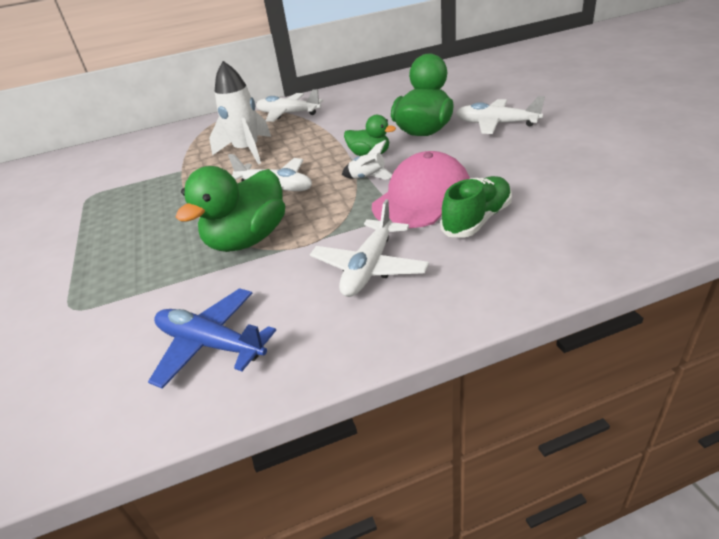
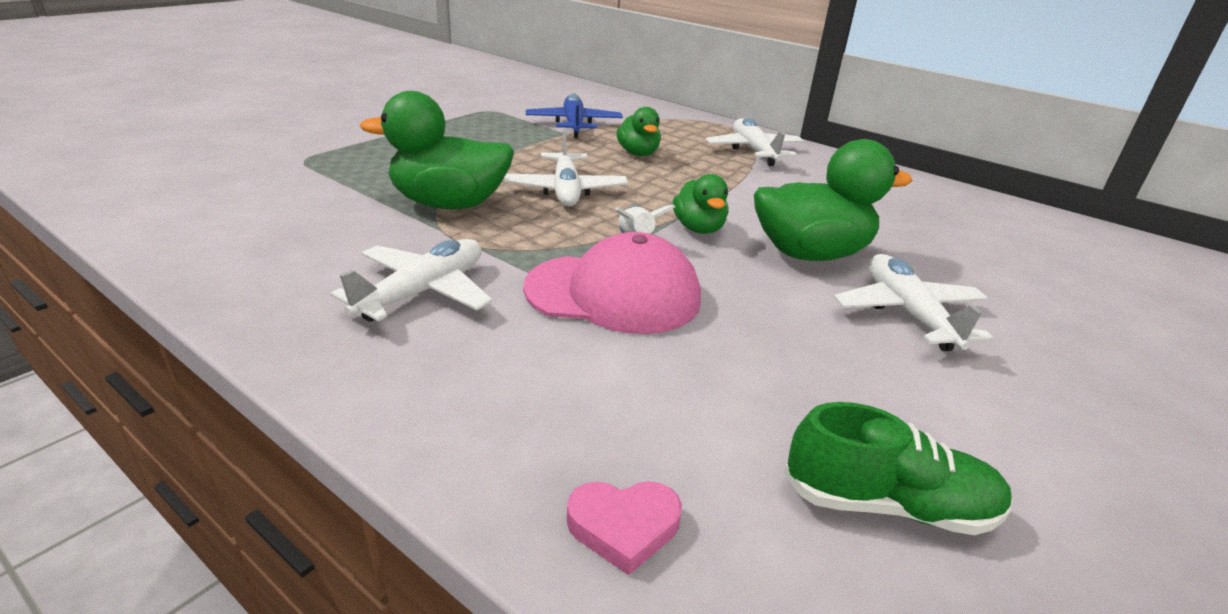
camera: 50 degrees right, 5 degrees down
blue plane [148,288,276,389] -> blue plane moved to [526,93,623,138]
white rocket [209,61,271,164] -> green duck [616,107,661,156]
white plane [310,199,429,297] -> white plane turned 135 degrees clockwise [330,239,493,322]
green shoe [440,176,512,238] -> green shoe moved to [784,402,1012,535]
none -> pink heart [567,481,682,575]

